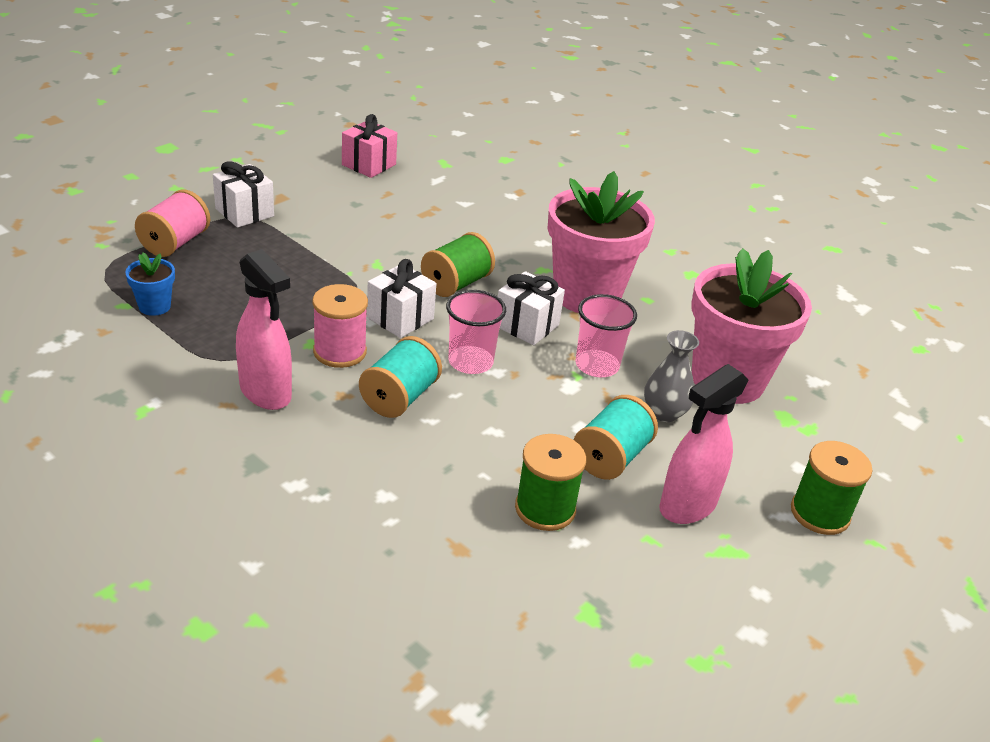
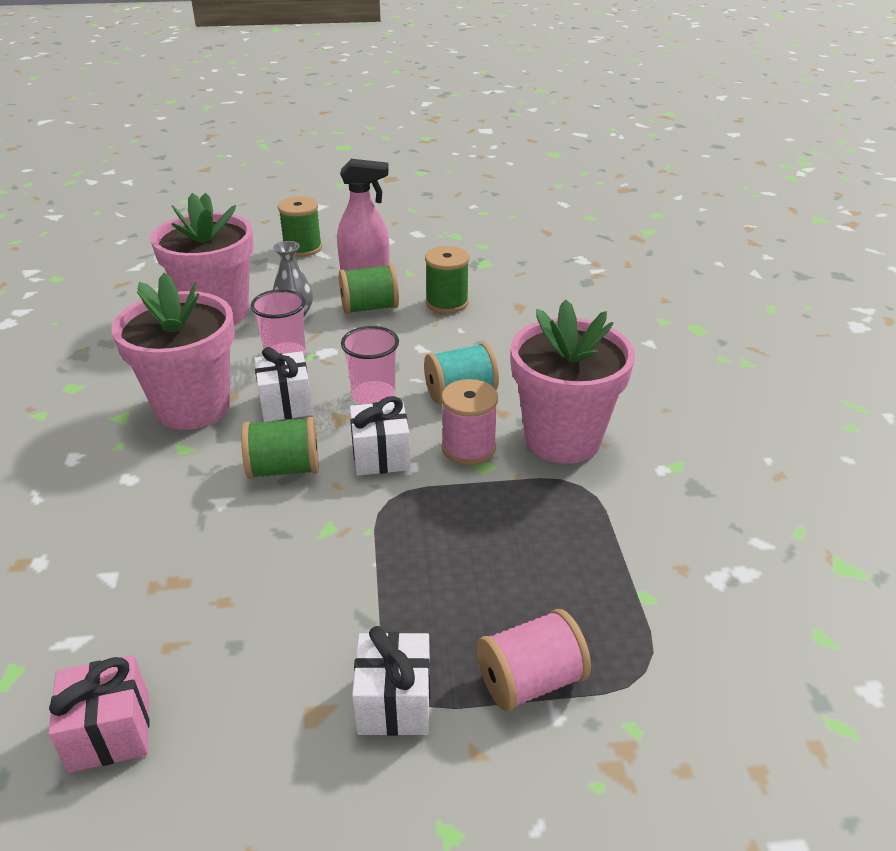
camera: 135 degrees left, 0 degrees up
blue flower pot [126,252,175,316] -> none
pink spray bottle [236,249,292,410] -> pink flower pot [511,299,635,464]
turquoise spool [574,395,658,480] -> green spool [339,264,399,314]

